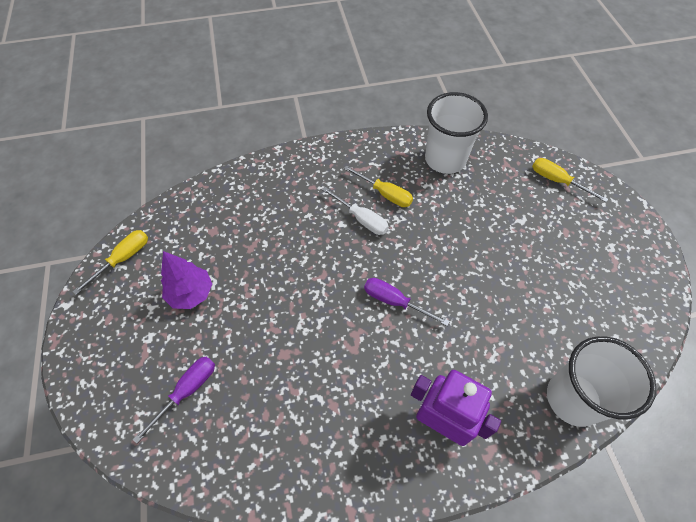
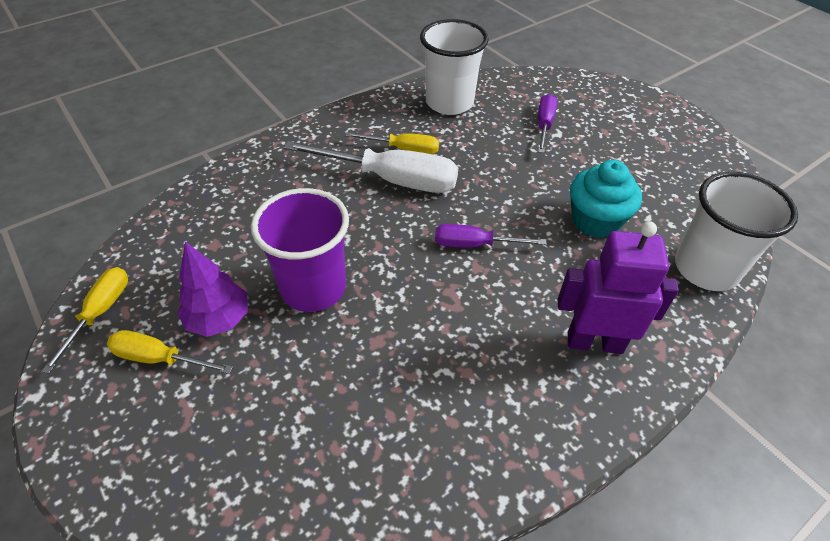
camera: 25 degrees left, 10 degrees down
purple screwdriver [133,357,215,444] -> purple screwdriver moved to [538,94,557,153]
white screwdriver [322,187,389,235] -> white screwdriver [284,141,458,193], size x1.79
yellow screwdriver [532,158,608,202] -> yellow screwdriver moved to [107,330,233,374]
none -> purple cup [251,188,349,312]
none -> turquoise cupcake [570,160,642,238]

